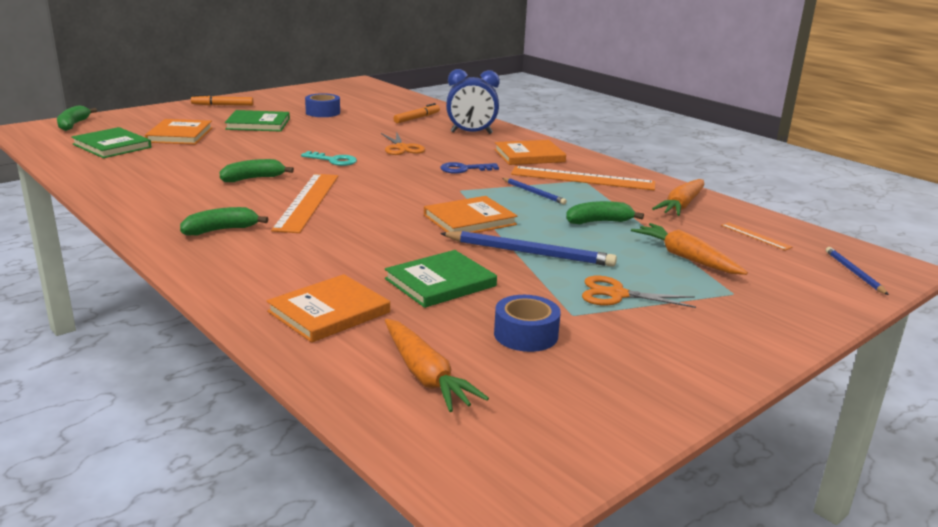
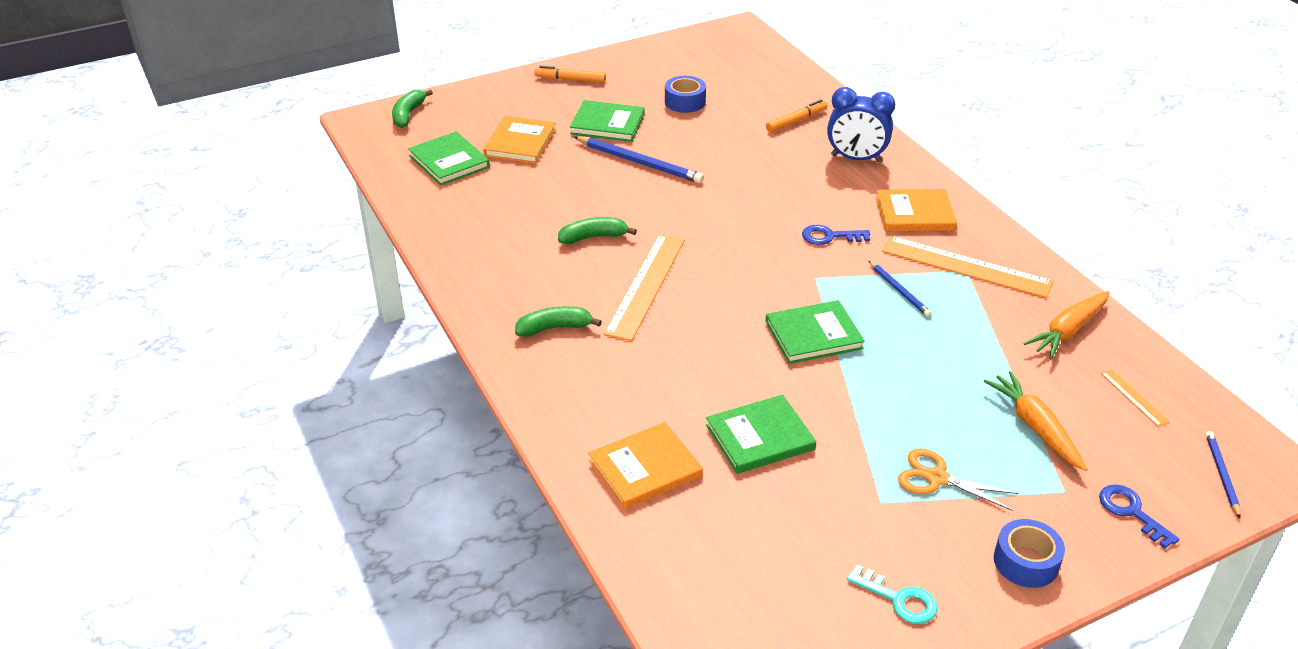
camera: 15 degrees right, 15 degrees up
turquoise key [301,151,357,166] -> turquoise key moved to [847,565,938,624]
orange scissors [381,131,425,155] -> none
orange carrot [385,319,489,412] -> none
orange book [424,196,518,233] -> green book [765,300,865,364]
blue pencil [440,231,617,267] -> blue pencil moved to [574,136,704,183]
blue tape [494,295,561,352] -> blue tape moved to [994,519,1065,588]
green banana [566,201,644,224] -> none
none -> blue key [1099,484,1180,549]

